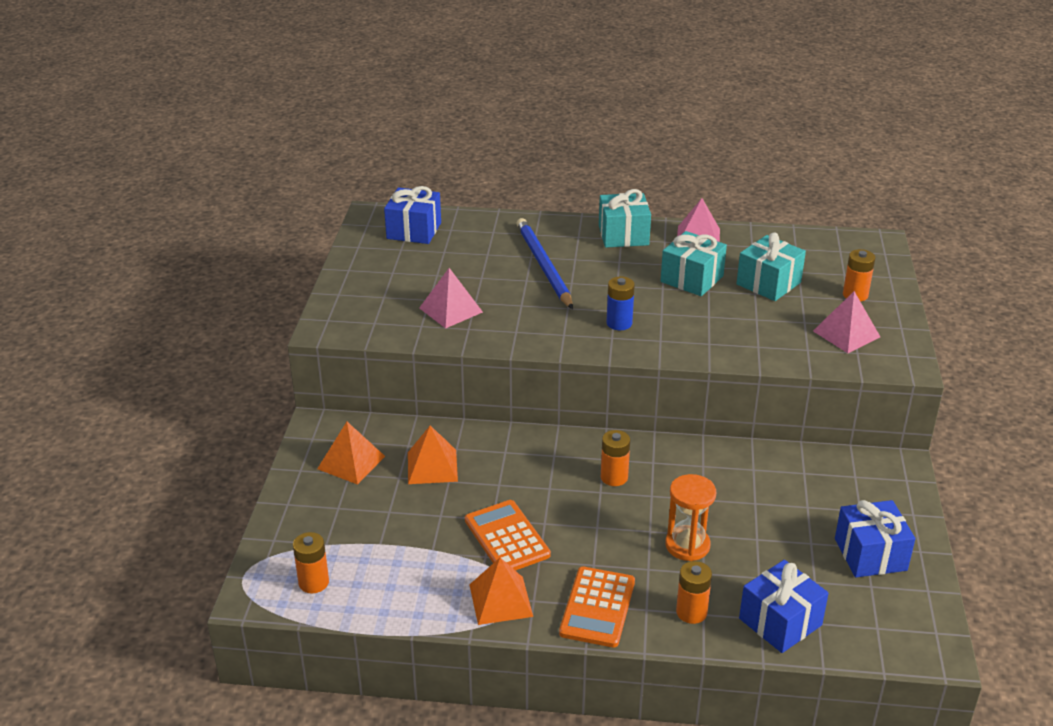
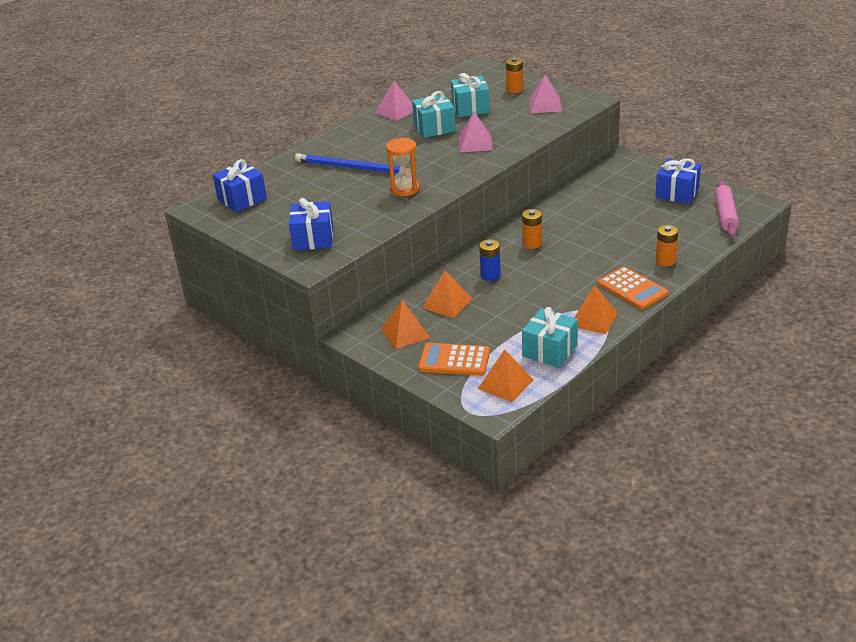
camera: 50 degrees left, 0 degrees up
orange battery [293,532,329,593] -> orange pyramid [478,349,534,402]
pink pyramid [419,268,483,328] -> pink pyramid moved to [458,112,493,152]
orange calculator [465,500,551,570] -> orange calculator moved to [418,343,490,376]
turquoise gift [599,189,651,247] -> turquoise gift moved to [522,307,578,368]
blue battery [606,276,635,330] -> blue battery moved to [479,239,501,281]
orange hourglass [665,474,716,561] -> orange hourglass moved to [386,138,420,196]
blue gift [739,560,829,653] -> blue gift moved to [289,198,333,250]
none -> pink rolling pin [715,180,739,237]

